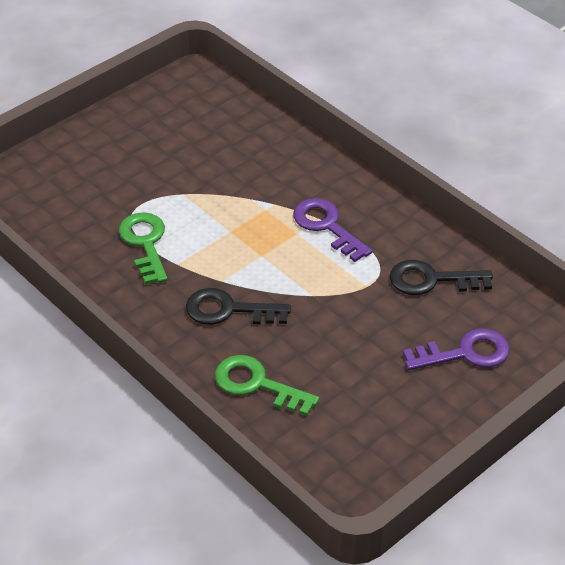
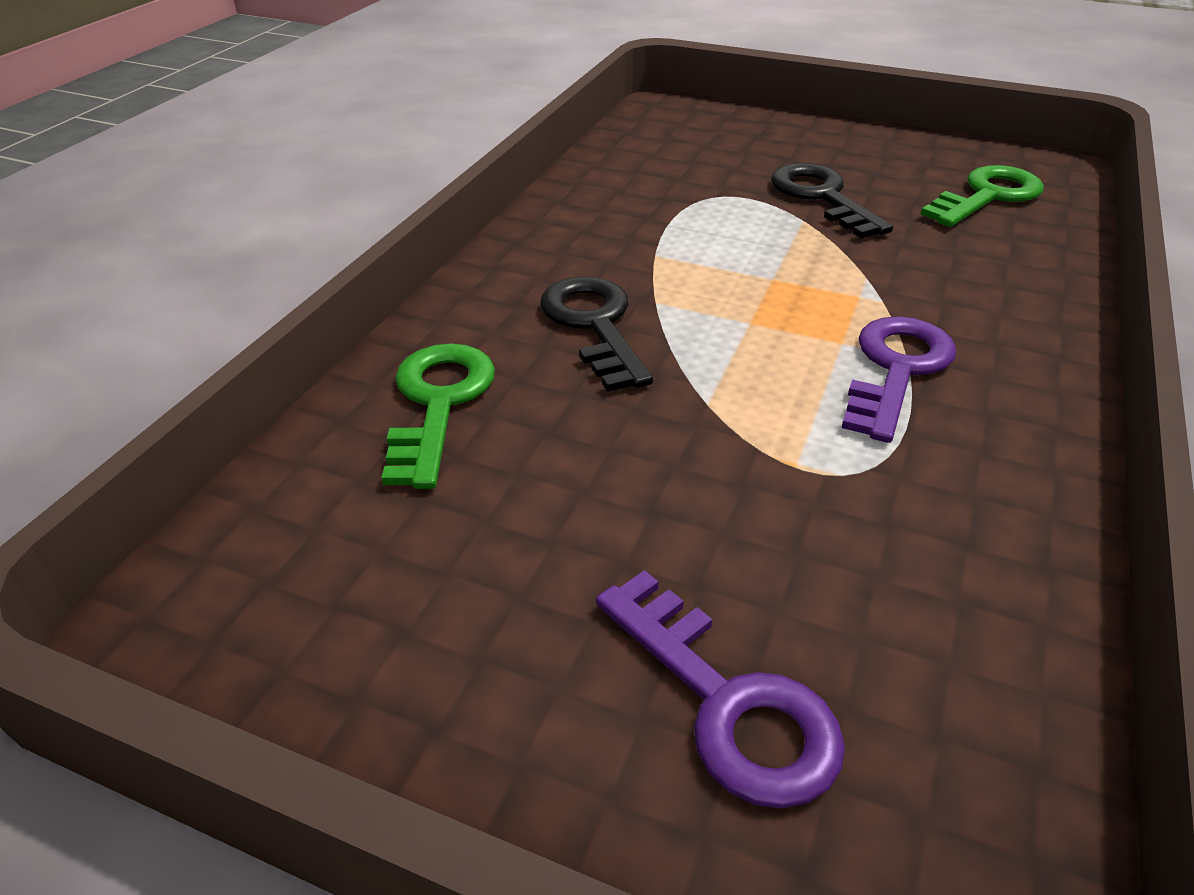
camera: 65 degrees right, 5 degrees down
green key [119,212,168,285] -> green key moved to [920,165,1044,227]
black key [390,260,493,295] -> black key moved to [771,163,893,238]

